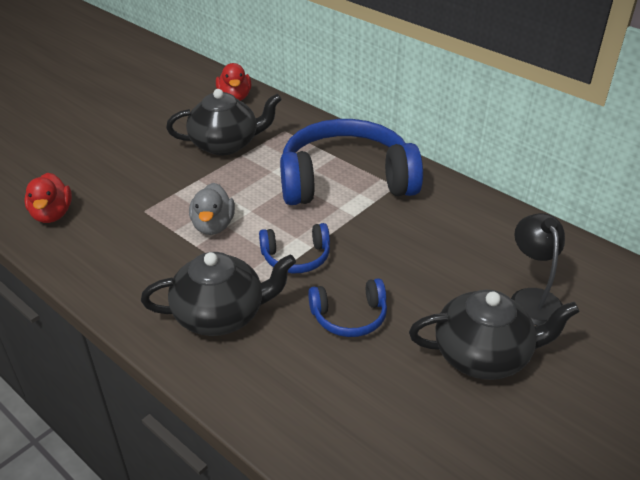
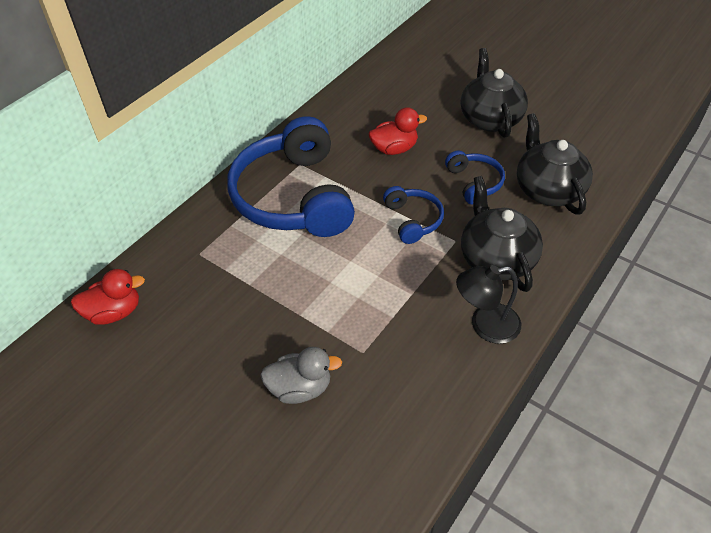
camera: 95 degrees left, 10 degrees up
red duck [24,173,72,223] -> red duck moved to [369,107,427,155]
black teapot [166,89,282,156] -> black teapot moved to [517,113,593,215]
grey duck [189,183,235,235] -> grey duck moved to [260,347,342,404]
black lamp [511,213,565,325] -> black lamp moved to [456,265,521,344]

